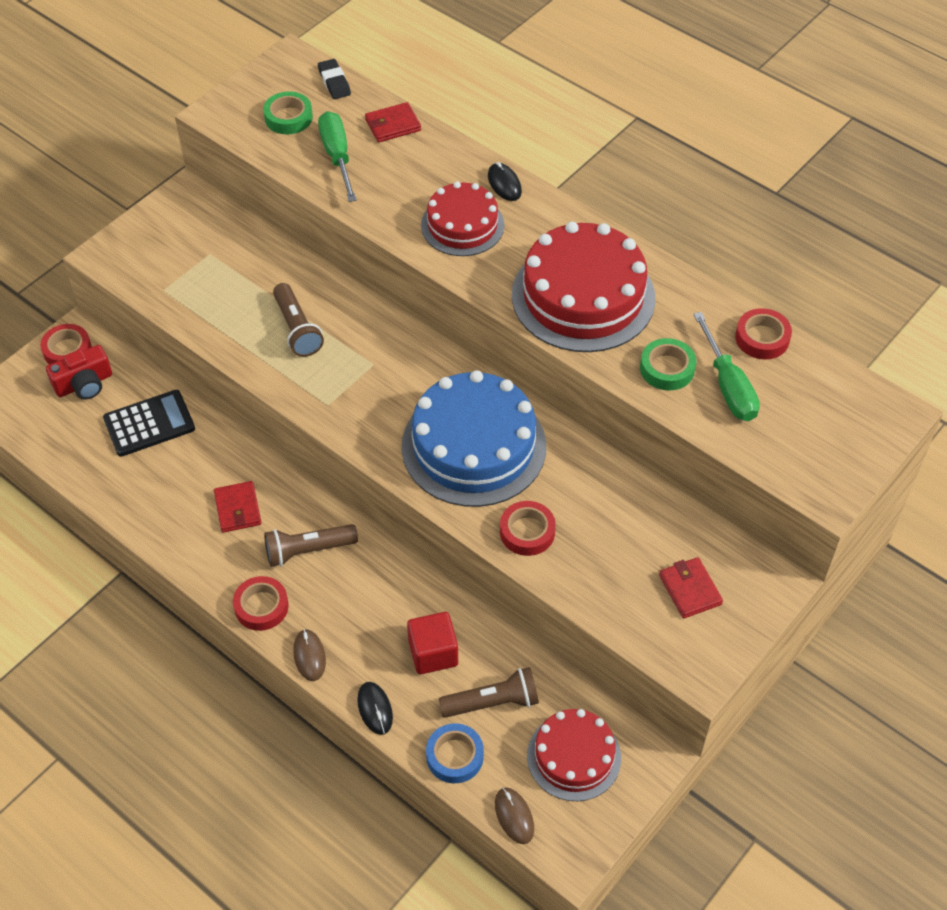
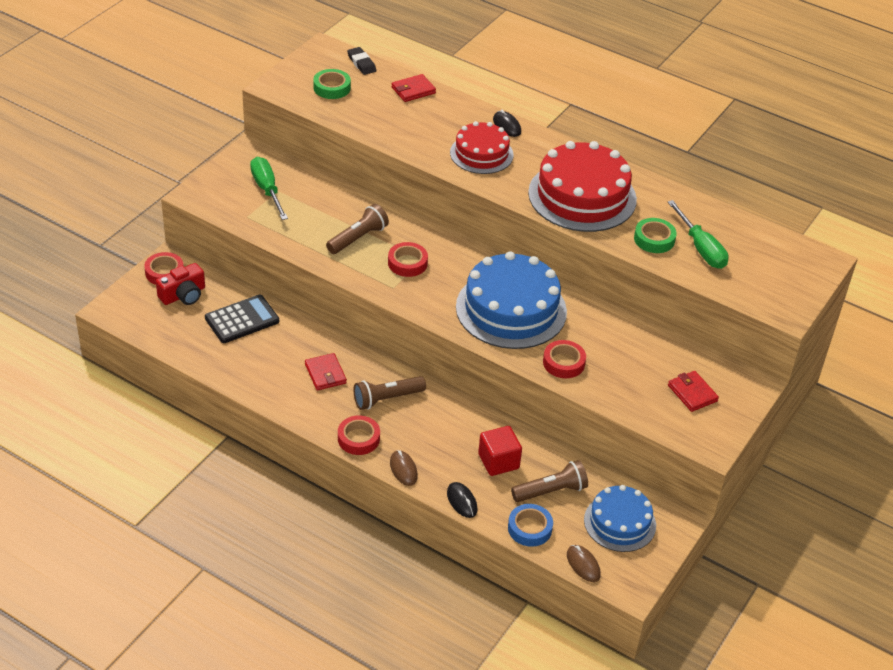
camera: 10 degrees left, 10 degrees down
brown flashlight [273,283,324,357] -> brown flashlight turned 105 degrees counterclockwise [326,204,389,254]
green screwdriver [318,111,357,202] -> green screwdriver moved to [250,157,288,220]
red cake [527,709,621,801] -> blue cake [584,485,656,552]
red tape [735,308,792,359] -> red tape moved to [388,242,428,277]

